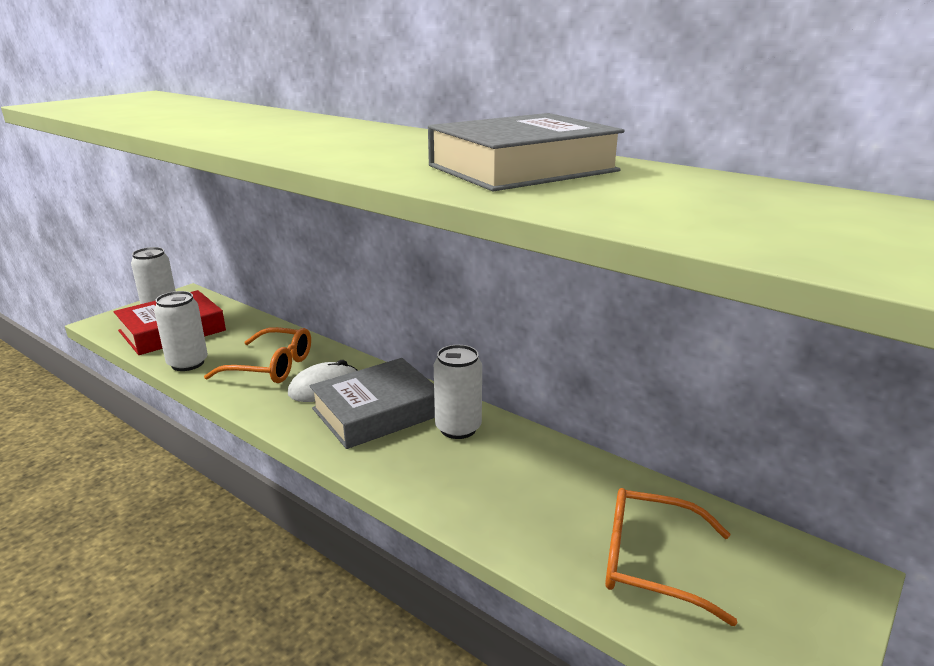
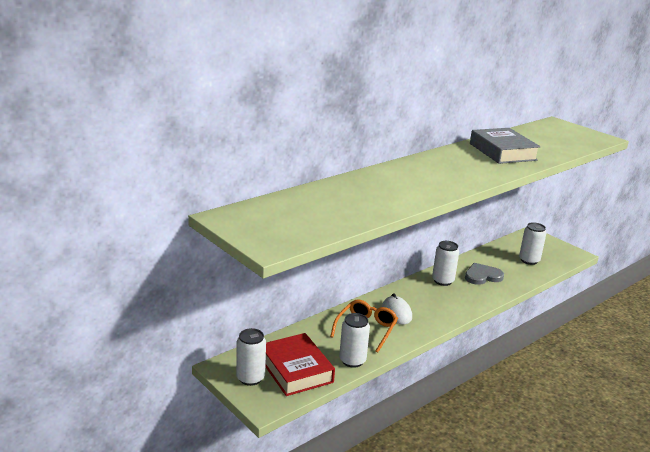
camera: 80 degrees left, 0 degrees up
grey book [310,358,435,449] -> none
orange glasses [605,488,738,626] -> white can [519,222,546,265]
none -> grey heart [465,263,504,285]

